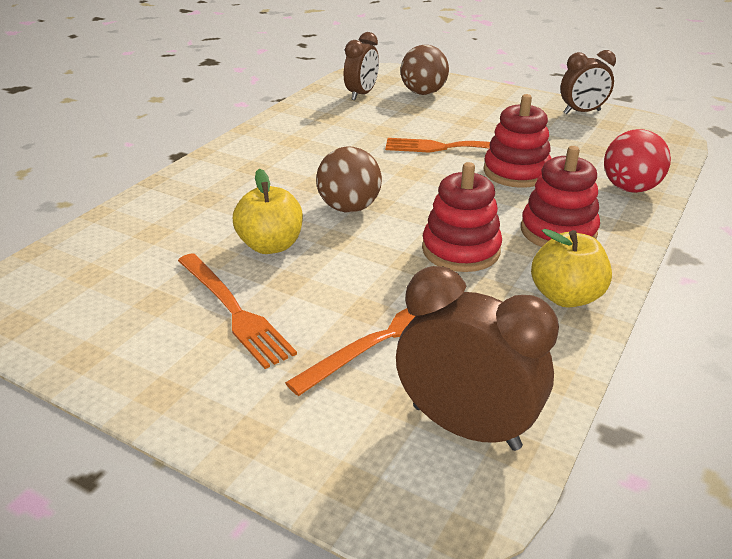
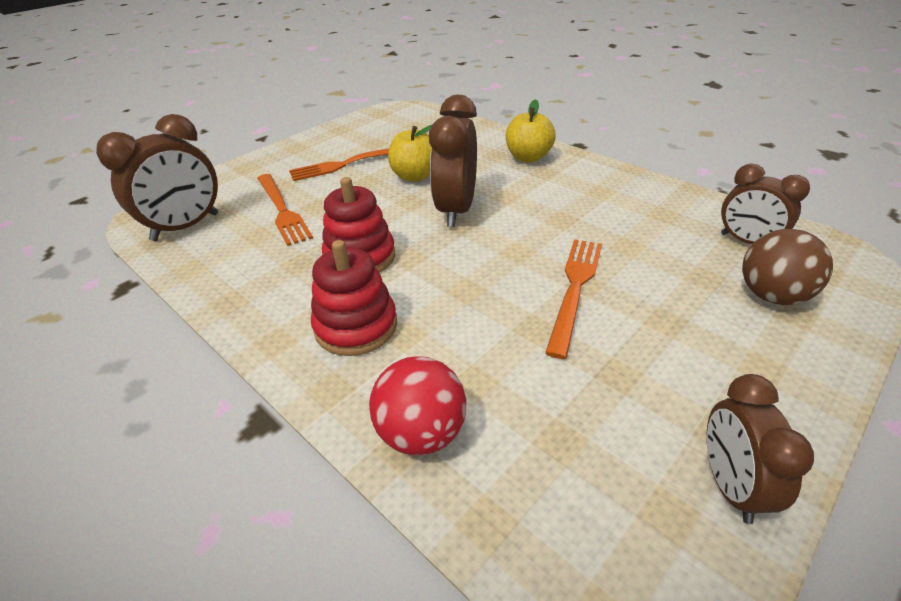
camera: 105 degrees right, 5 degrees up
brown ball [316,146,382,212] -> brown clock [429,95,477,227]
red stacking toy [483,94,551,188] -> none
yellow apple [531,229,612,308] -> yellow apple moved to [506,99,556,162]

